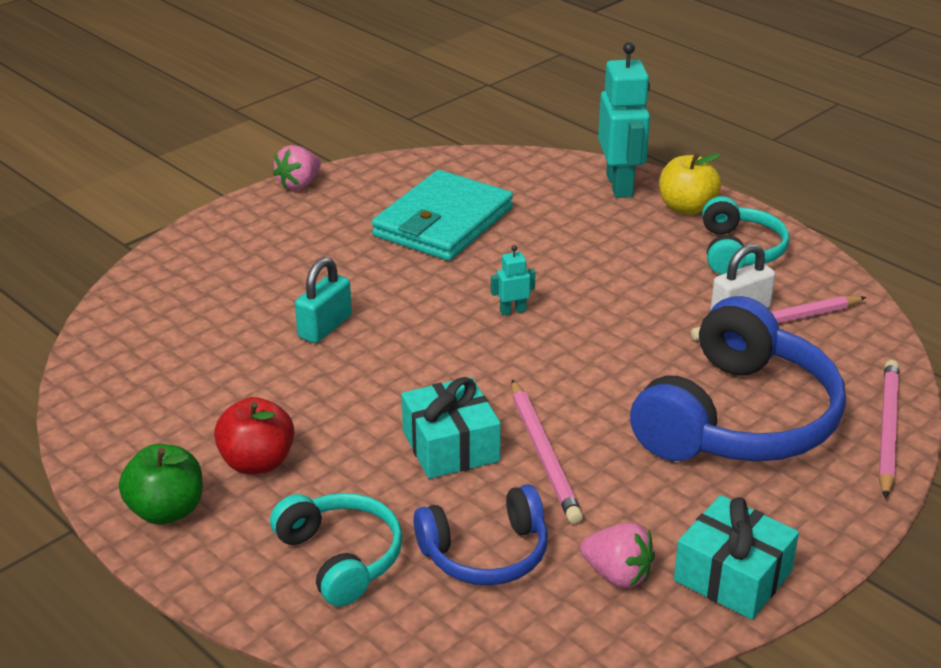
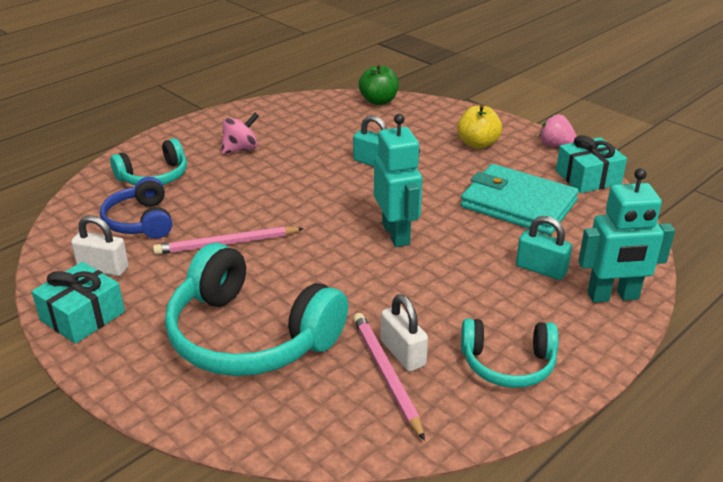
camera: 90 degrees right, 0 degrees up
green apple [119,444,203,525] -> green apple moved to [359,64,399,105]
red apple [214,397,294,474] -> pink spinning top [221,113,259,154]
turquoise gift [401,377,501,479] -> turquoise gift moved to [556,135,627,193]
turquoise robot [491,245,536,316] -> turquoise robot [374,114,422,247], size x2.27
pink strawberry [580,522,655,589] -> white padlock [71,215,129,276]
blue headphones [630,296,846,462] -> turquoise headphones [165,243,348,376]
yellow apple [659,153,721,215] -> yellow apple moved to [457,105,502,149]
pink pencil [879,360,899,499] -> none
none -> turquoise padlock [516,216,572,280]

